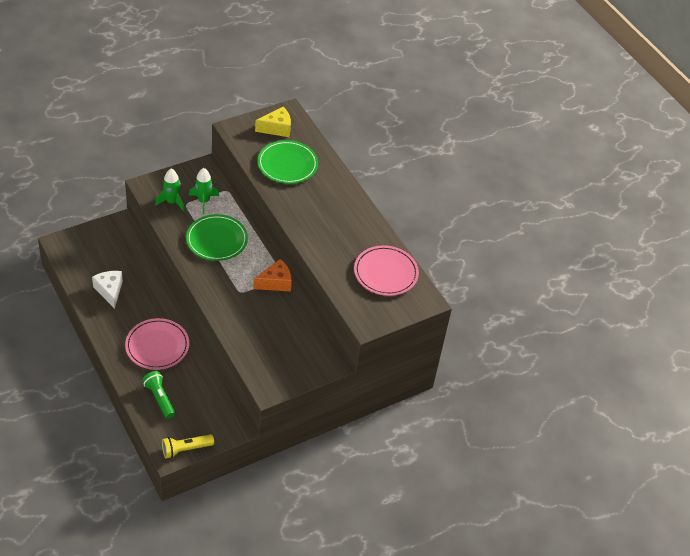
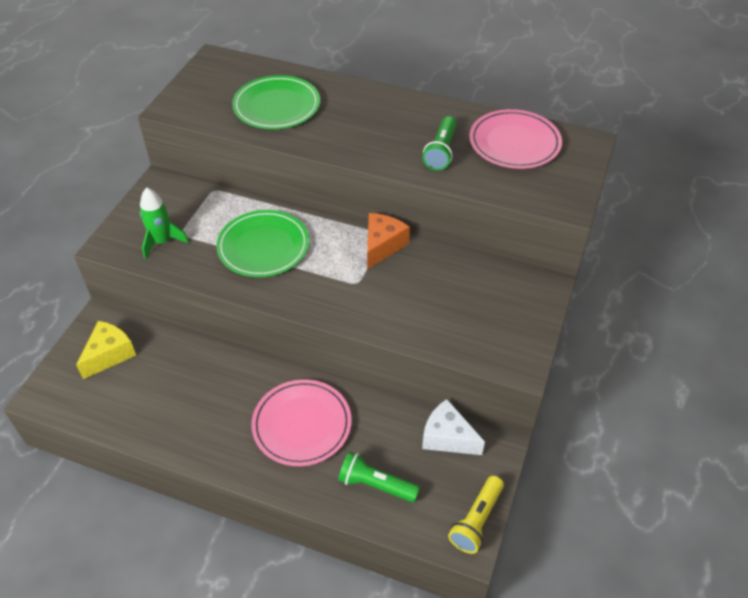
camera: 35 degrees left, 0 degrees up
white cheese [92,271,123,309] -> white cheese moved to [422,399,485,455]
green rocket [189,168,219,214] -> none
yellow cheese [255,107,291,137] -> yellow cheese moved to [76,321,136,379]
none -> green flashlight [422,116,457,171]

